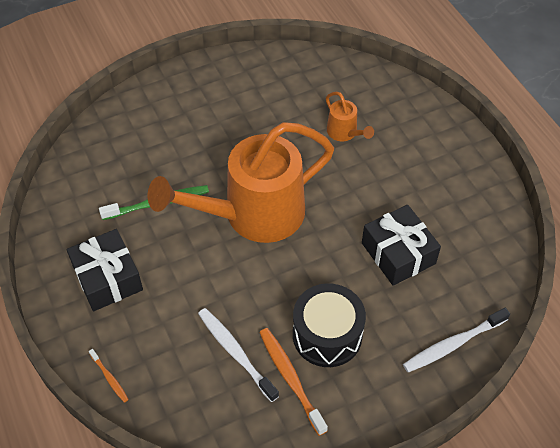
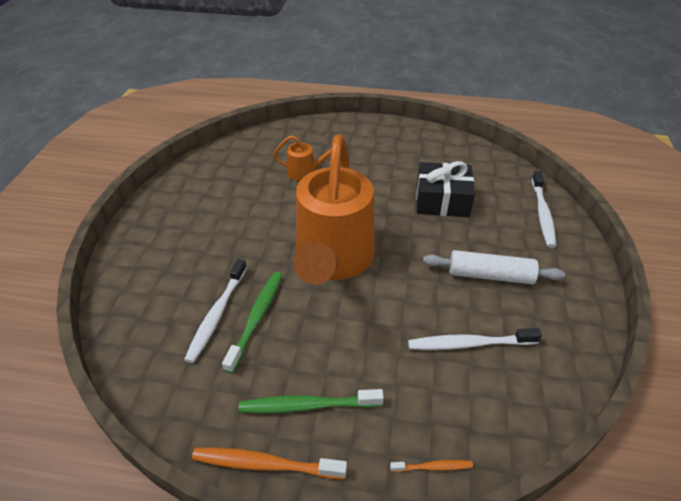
camera: 55 degrees left, 10 degrees down
black gift [67,229,143,311] -> green toothbrush [239,389,384,413]
orange toothbrush [259,328,328,436] -> orange toothbrush moved to [192,448,347,479]
black drum [293,283,366,367] -> white rolling pin [423,250,565,284]
none -> white toothbrush [184,259,247,363]

